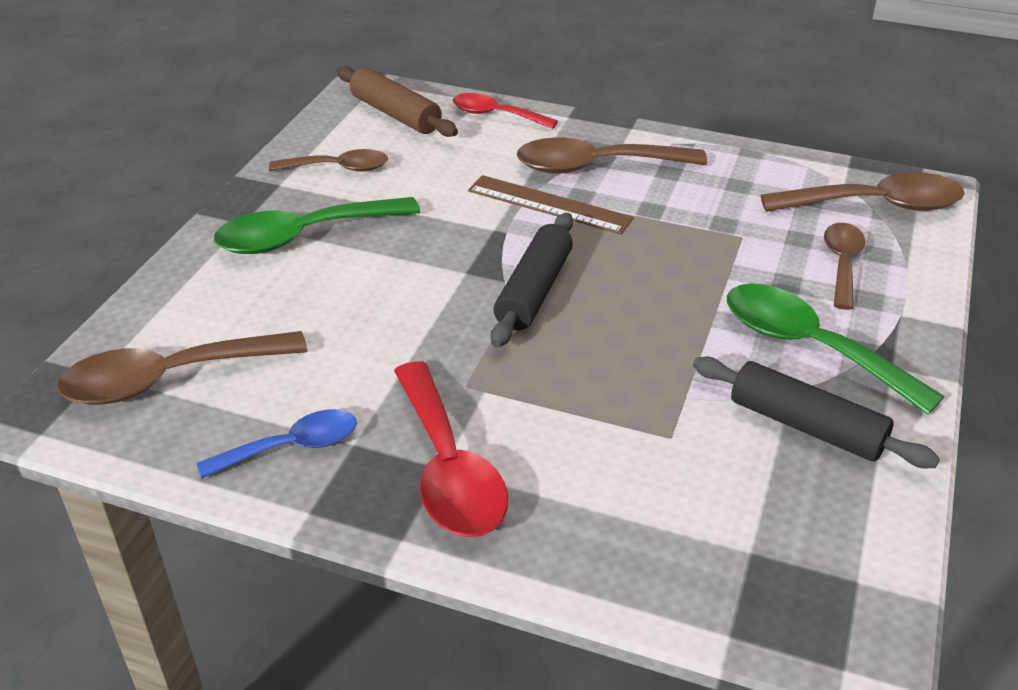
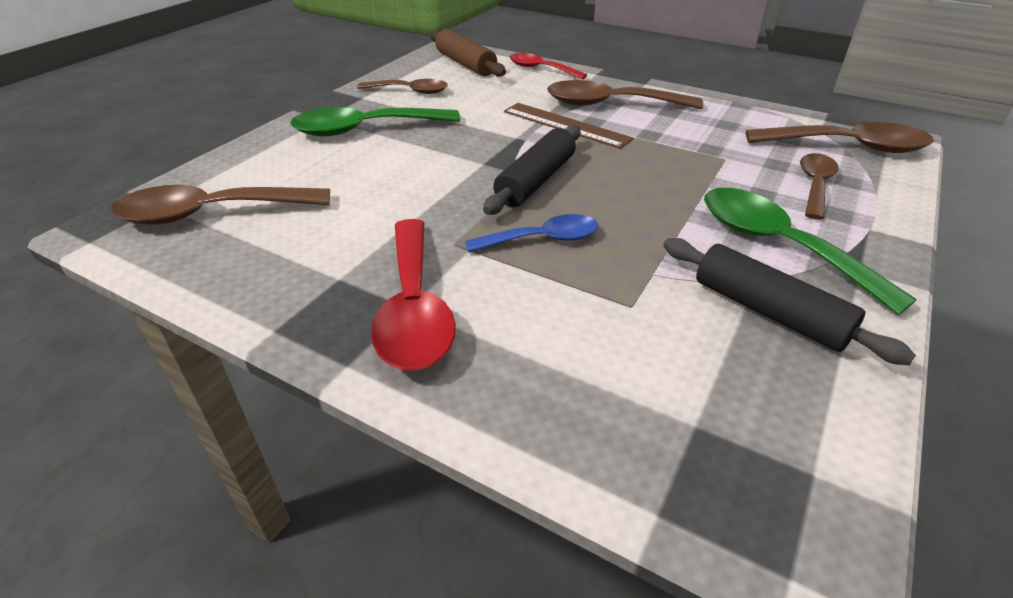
camera: 10 degrees right, 0 degrees up
blue spoon [197,409,357,479] -> blue spoon moved to [465,214,599,253]

